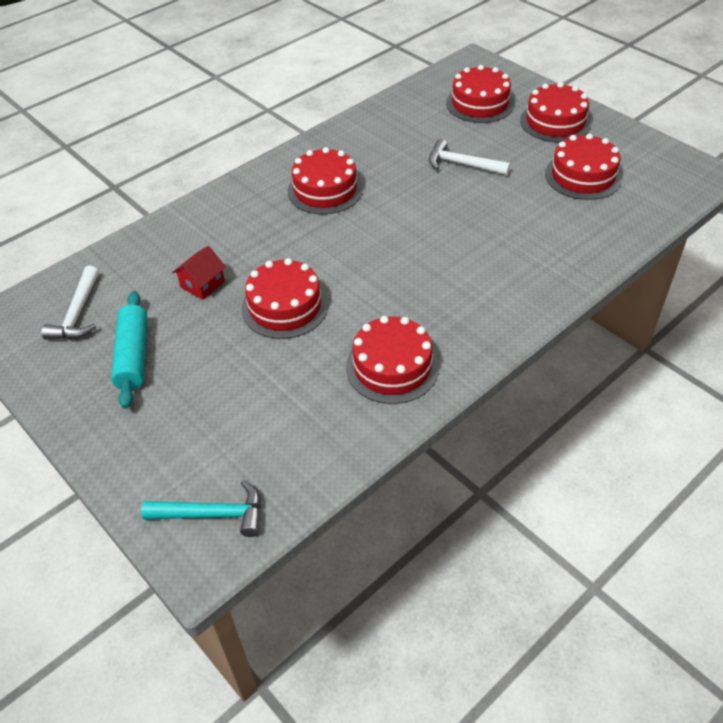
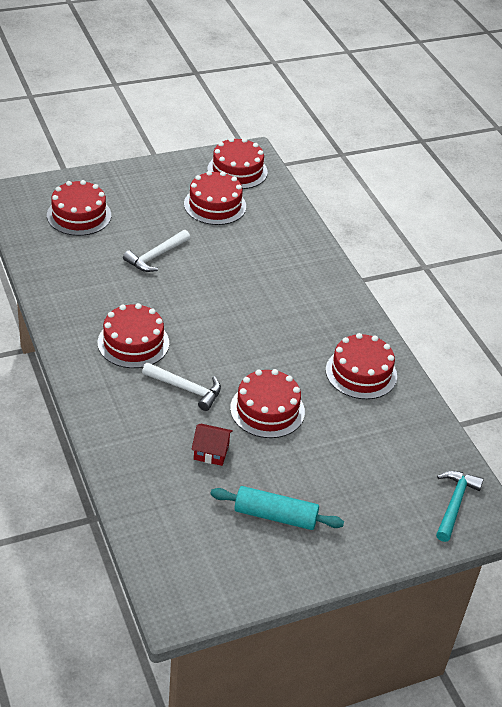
camera: 75 degrees left, 5 degrees down
white hammer [41,266,99,340] -> white hammer moved to [142,362,221,411]
red house [172,246,226,300] -> red house turned 45 degrees counterclockwise [192,424,233,466]
red cake [520,82,591,143] -> red cake moved to [207,138,268,189]

